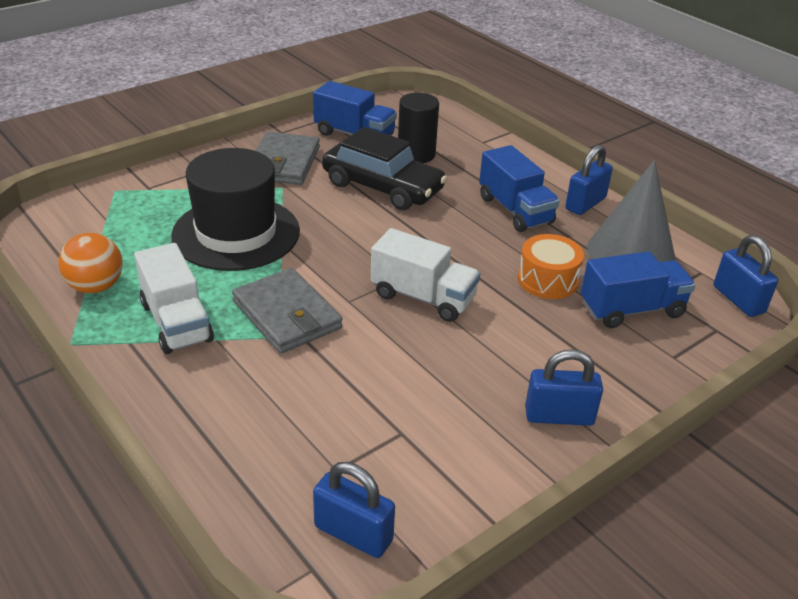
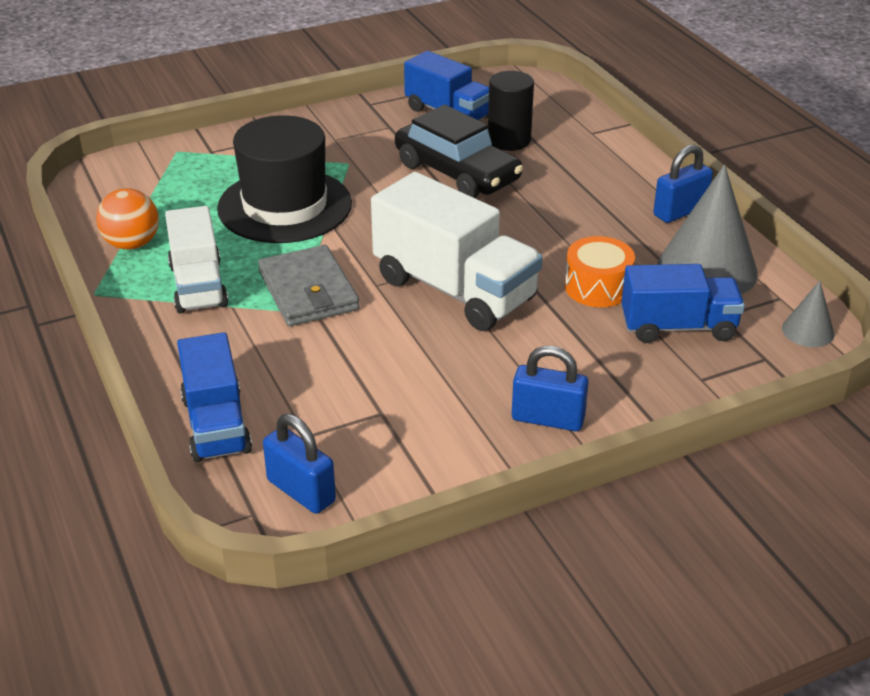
camera: 15 degrees right, 0 degrees up
grey wallet [256,132,320,185] -> none
white truck [371,228,480,322] -> white truck [371,172,543,331], size x1.53
blue truck [479,145,560,232] -> blue truck moved to [177,332,252,462]
blue padlock [714,235,778,317] -> grey cone [782,281,834,347]

